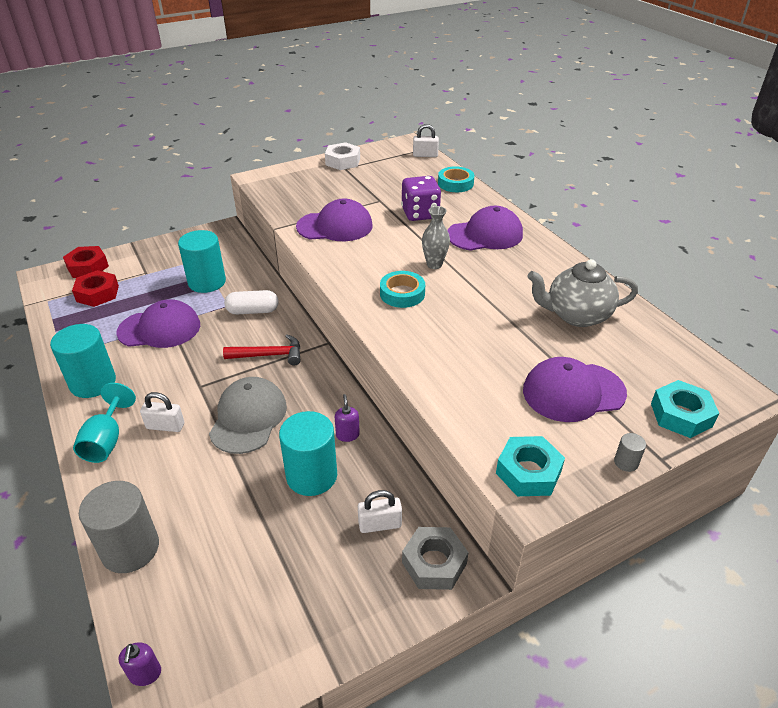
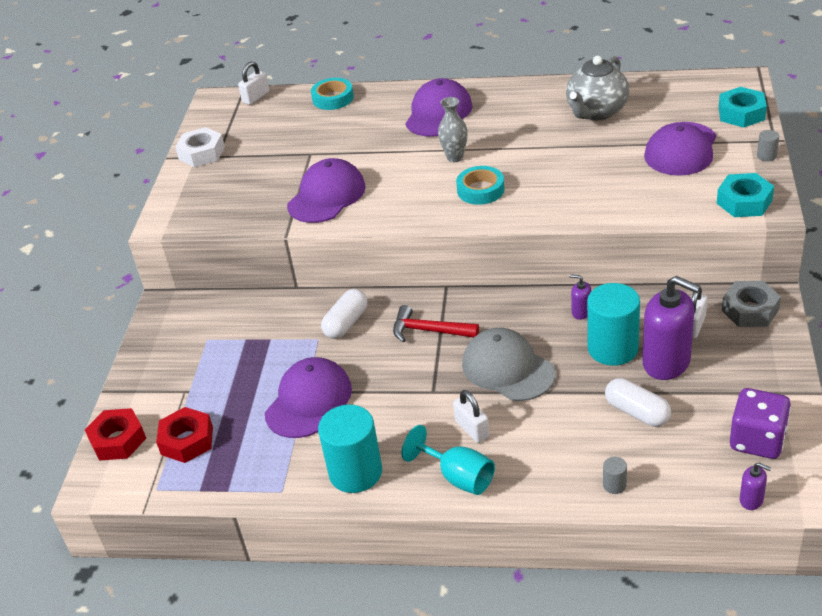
camera: 50 degrees left, 0 degrees up
grey cylinder [79,481,159,573] -> grey cylinder [603,457,627,494], size x0.41
white padlock [140,392,184,432] -> white padlock turned 75 degrees counterclockwise [453,390,490,443]
turquoise cylinder [178,230,226,293] -> none
red hammer [223,334,300,365] -> red hammer turned 105 degrees counterclockwise [393,305,479,343]
purple dice [401,176,441,221] -> purple dice moved to [730,388,791,459]
none -> white capsule [605,378,671,427]
none -> purple soap dispenser [643,276,701,380]

